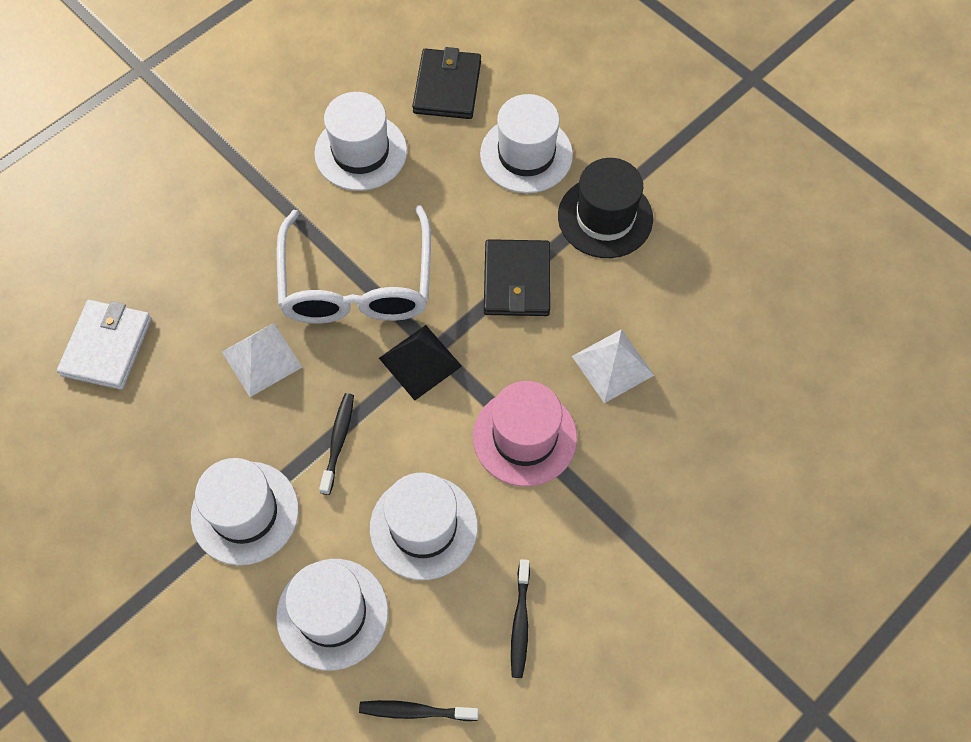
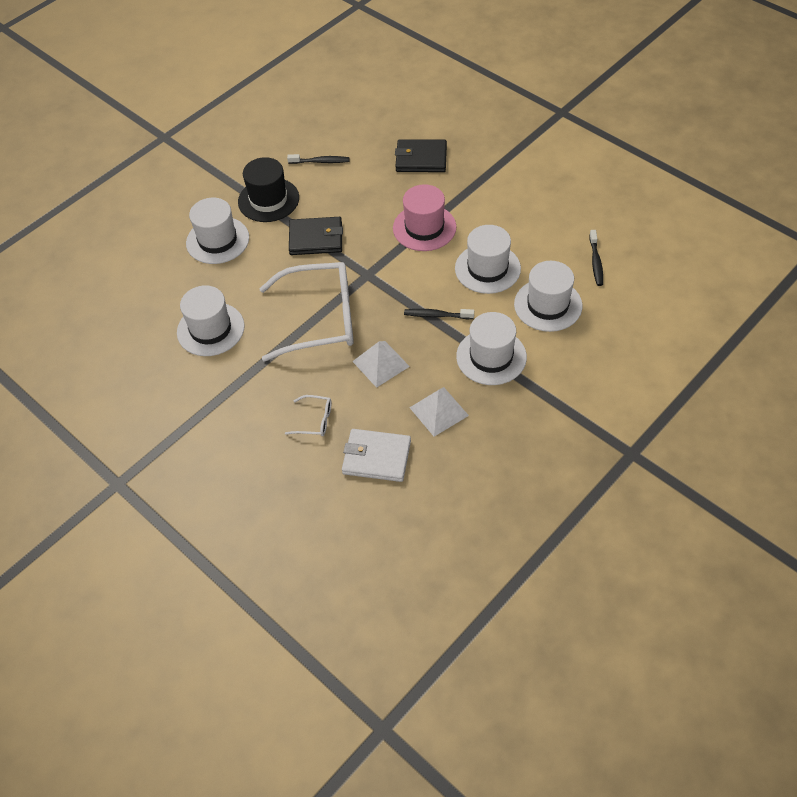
camera: 90 degrees left, 10 degrees down
black pyramid [379,325,462,401] -> none
black wallet [412,47,481,119] -> black wallet moved to [395,139,447,172]
black toothbrush [511,559,530,678] -> black toothbrush moved to [287,154,350,164]
white pyramid [572,329,654,403] -> white pyramid moved to [409,387,469,437]
none -> white glasses [285,395,332,436]

